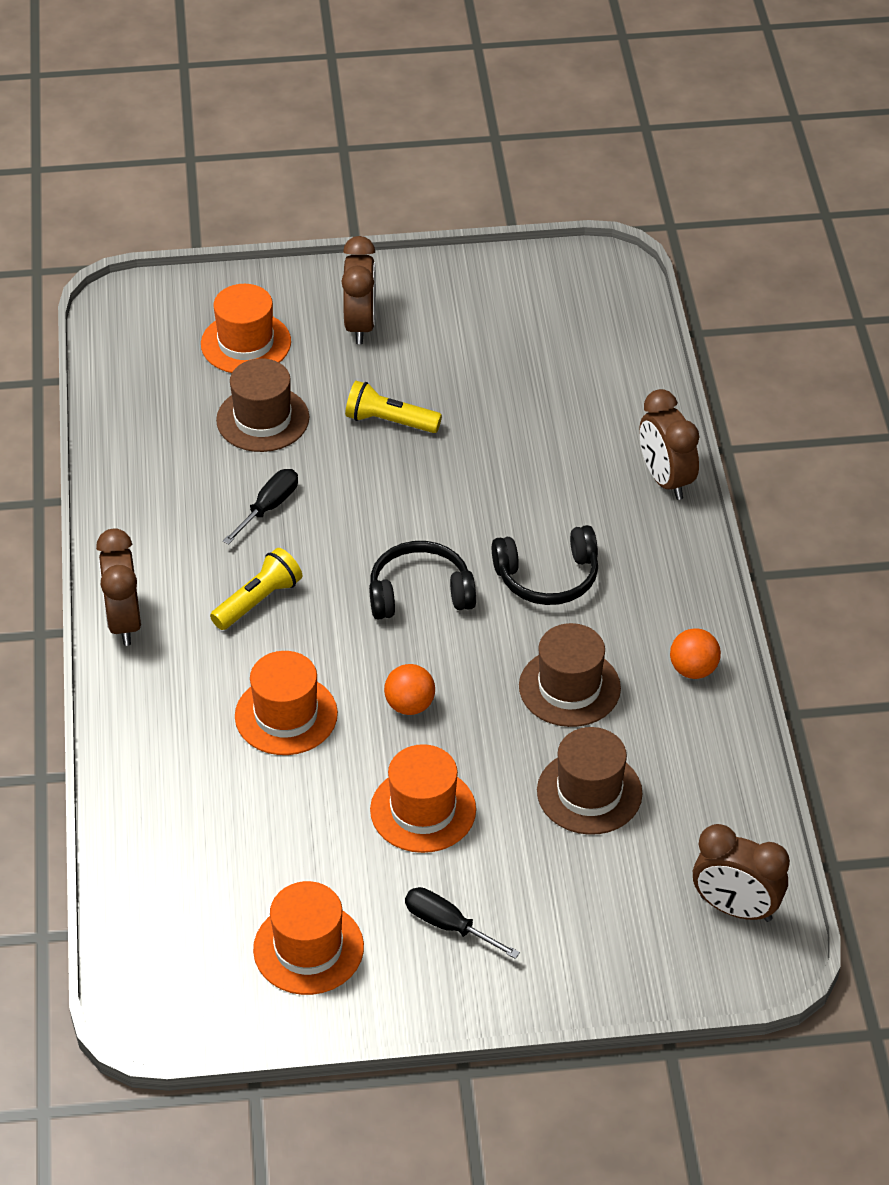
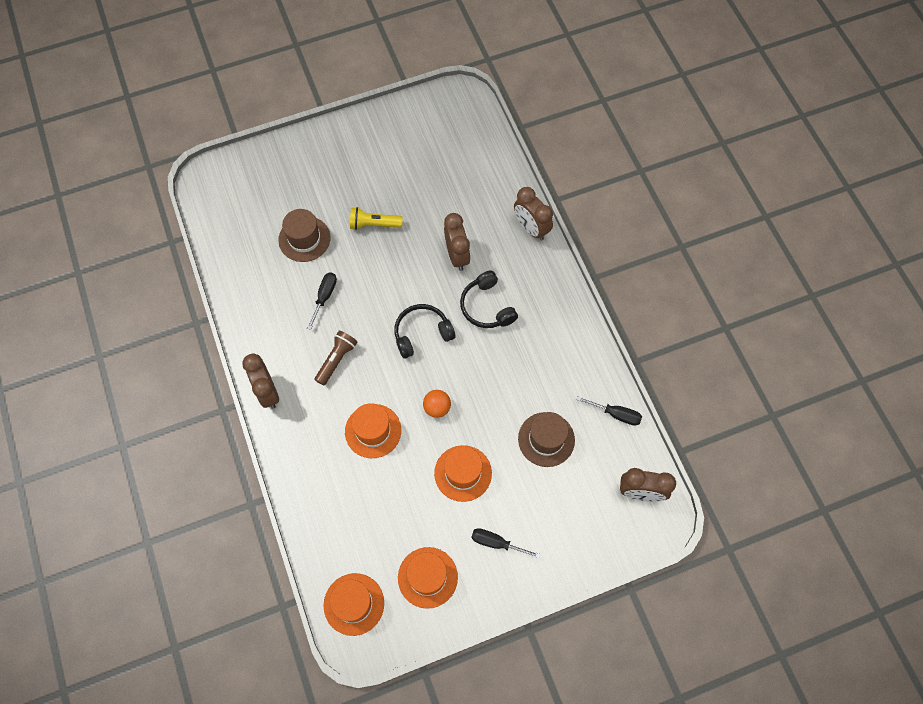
camera: 15 degrees left, 20 degrees up
orange hat [201,284,291,373] -> orange hat moved to [324,573,384,636]
yellow flashlight [210,548,302,630] -> brown flashlight [314,331,357,386]
brown clock [341,236,376,344] -> brown clock moved to [444,213,471,271]
black headphones [492,525,598,605] -> black headphones turned 90 degrees clockwise [460,270,518,328]
brown hat [519,623,621,727] -> none
orange ball [670,628,721,679] -> none
none -> black screwdriver [577,396,642,426]

